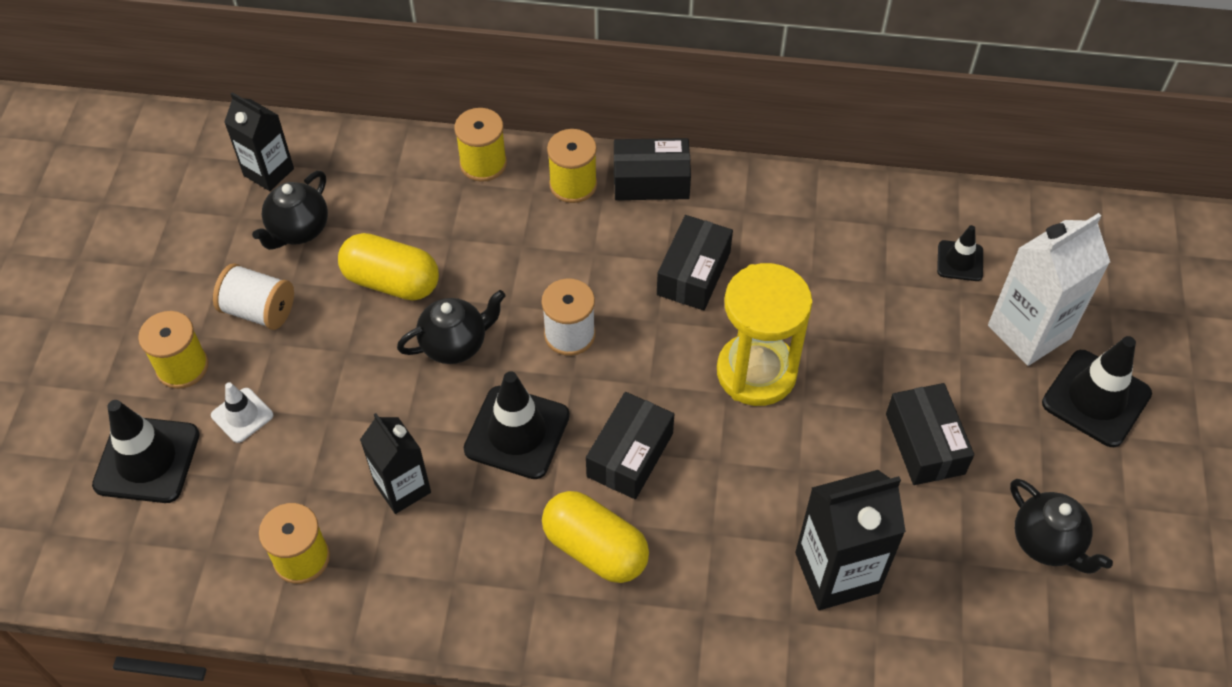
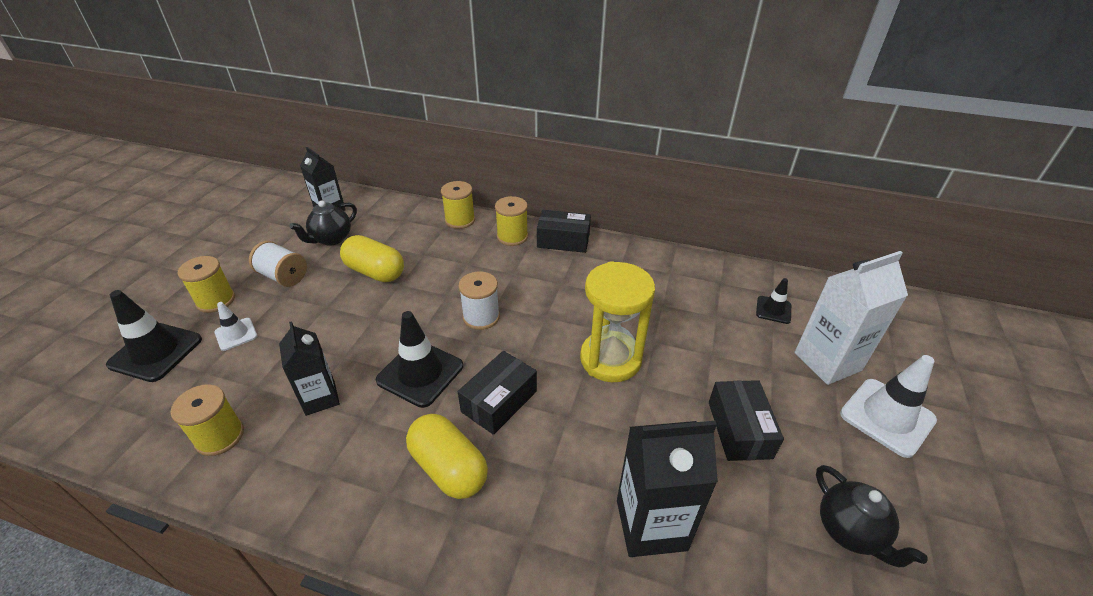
camera: 10 degrees right, 15 degrees down
black teapot [397,290,506,364] -> none
black box [657,215,733,310] -> none
black traffic cone [1042,336,1152,447] -> white traffic cone [840,355,937,458]

